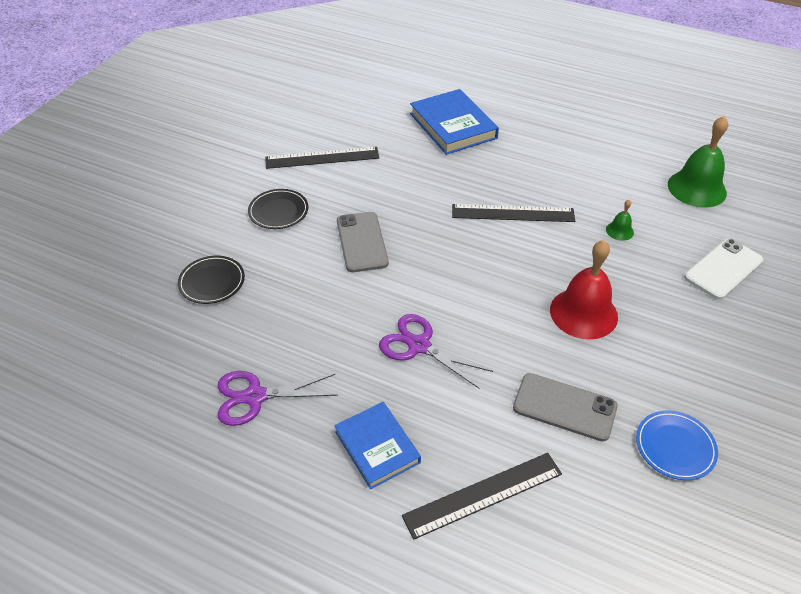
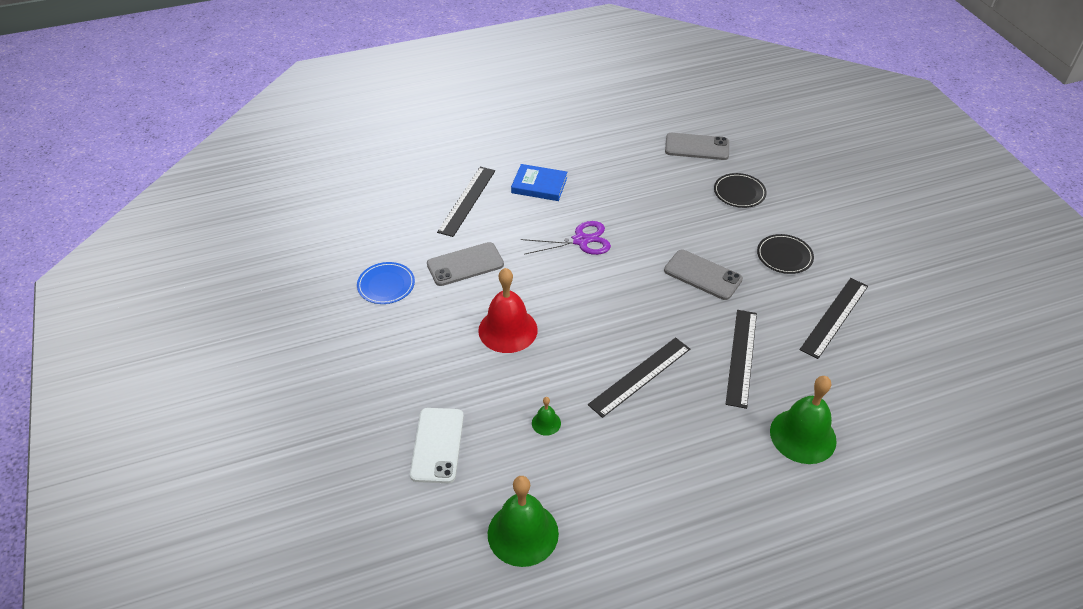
camera: 135 degrees right, 0 degrees up
purple scissors [218,371,338,426] -> none
blue book [410,89,499,155] -> green bell [770,376,837,464]
none -> grey phone [665,133,729,160]
none -> black ruler [726,310,757,409]

